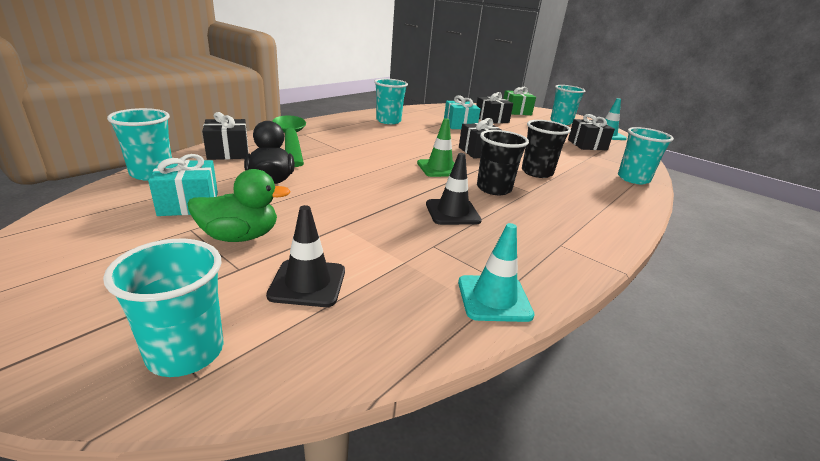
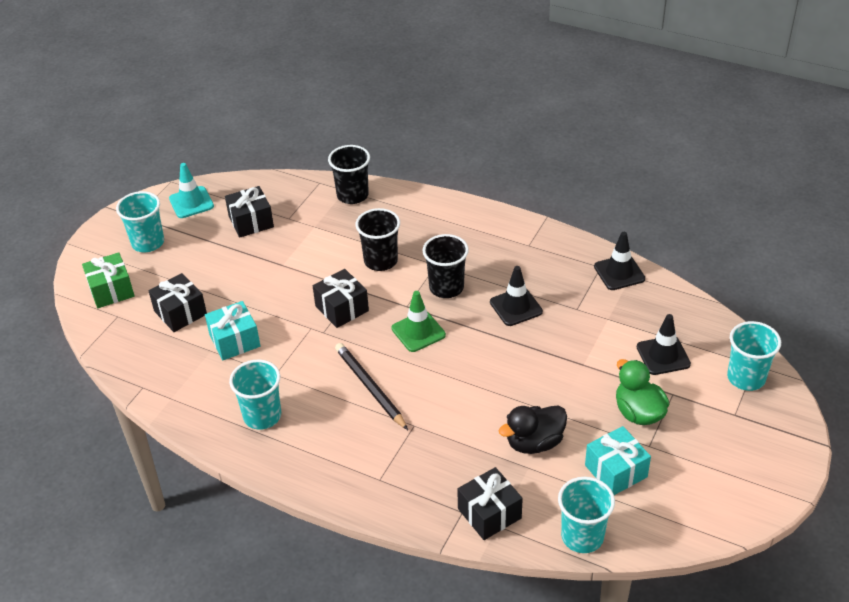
camera: 100 degrees left, 15 degrees up
green spoon [272,115,306,167] -> none
turquoise traffic cone [458,223,534,322] -> black traffic cone [594,232,645,290]
turquoise cup [618,127,674,184] -> black cup [328,145,370,204]
none -> black pencil [335,343,408,430]

